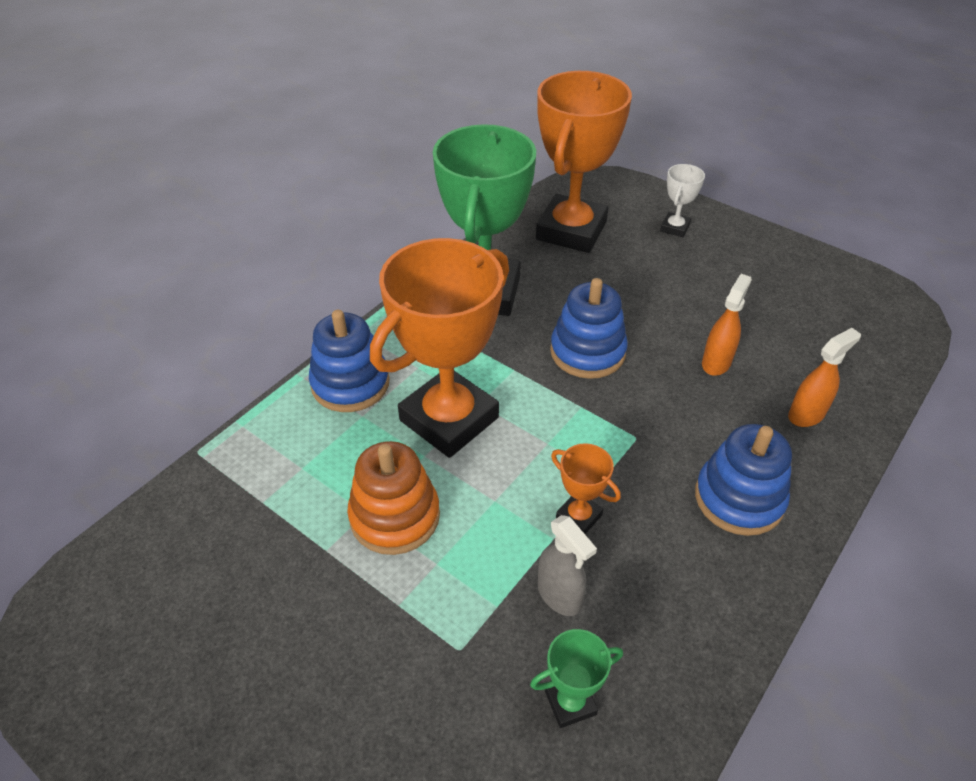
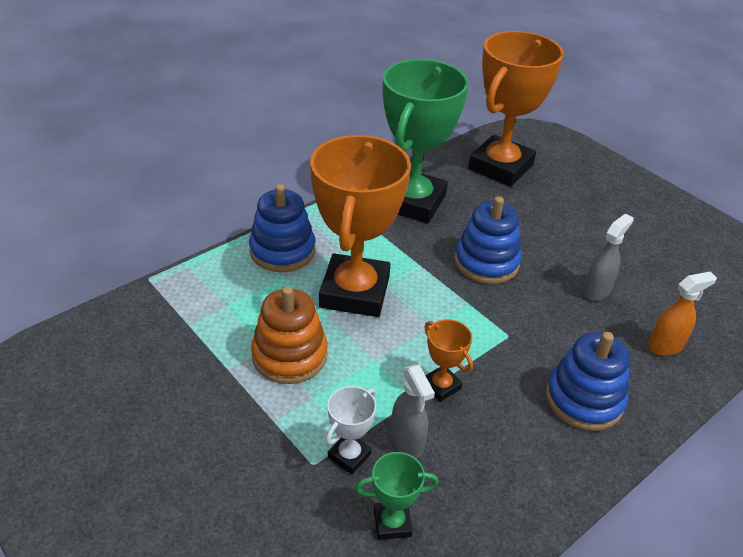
camera: 10 degrees right, 5 degrees down
orange trophy [370,238,509,458] -> orange trophy turned 45 degrees counterclockwise [310,135,411,317]
white trophy [660,164,705,237] -> white trophy moved to [325,386,376,474]
orange spray bottle [702,274,752,376] -> grey spray bottle [583,214,634,301]

